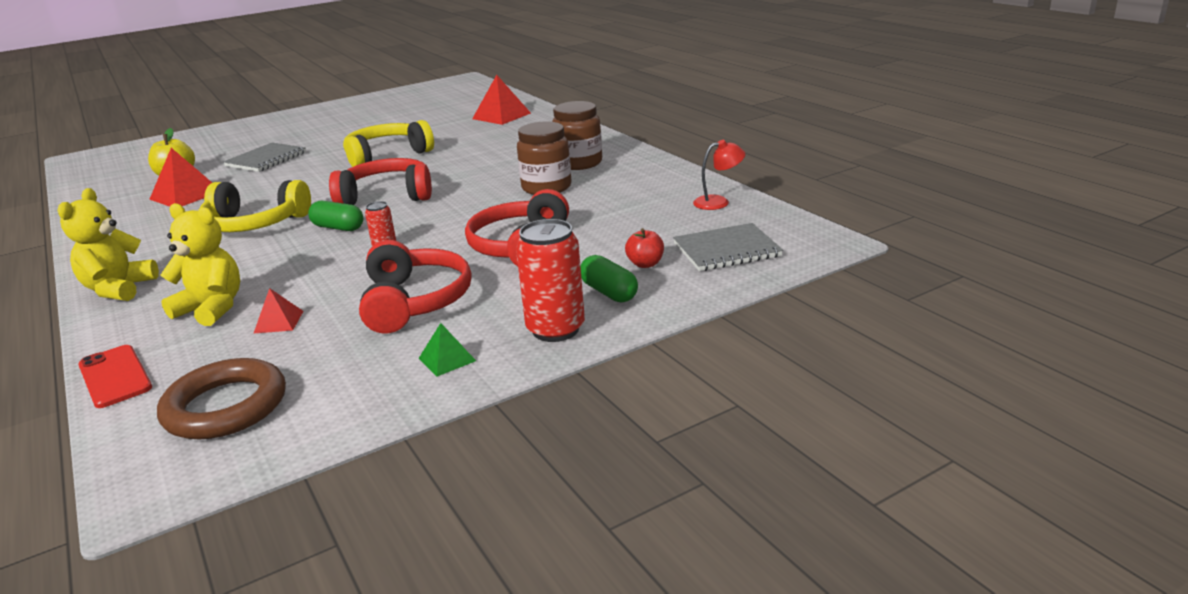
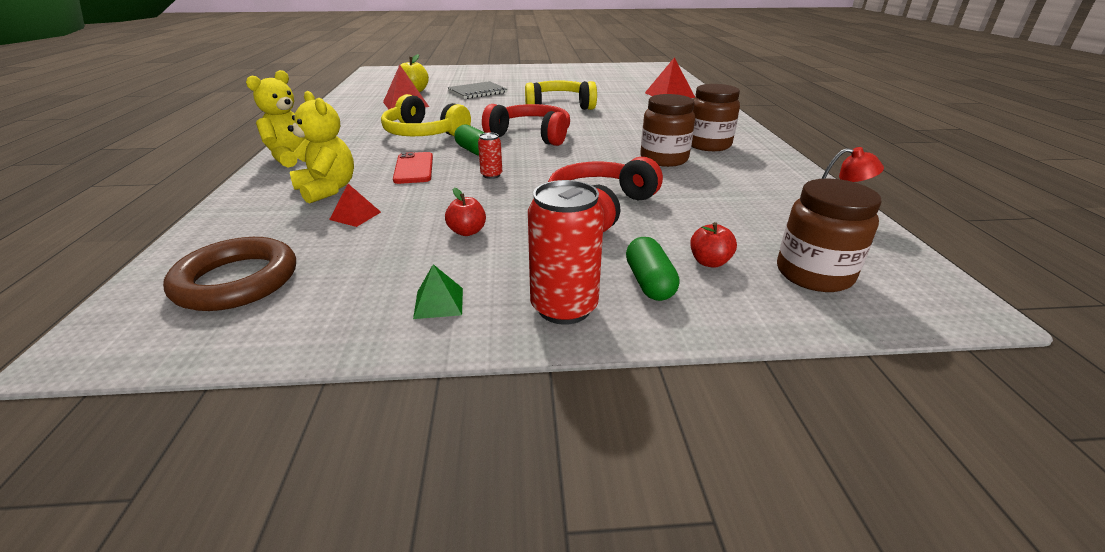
camera: 25 degrees right, 5 degrees up
red phone [78,345,152,408] -> red phone moved to [393,152,433,184]
red headphones [359,240,471,334] -> red apple [445,188,486,236]
grey notebook [673,223,783,271] -> brown jar [777,179,882,292]

